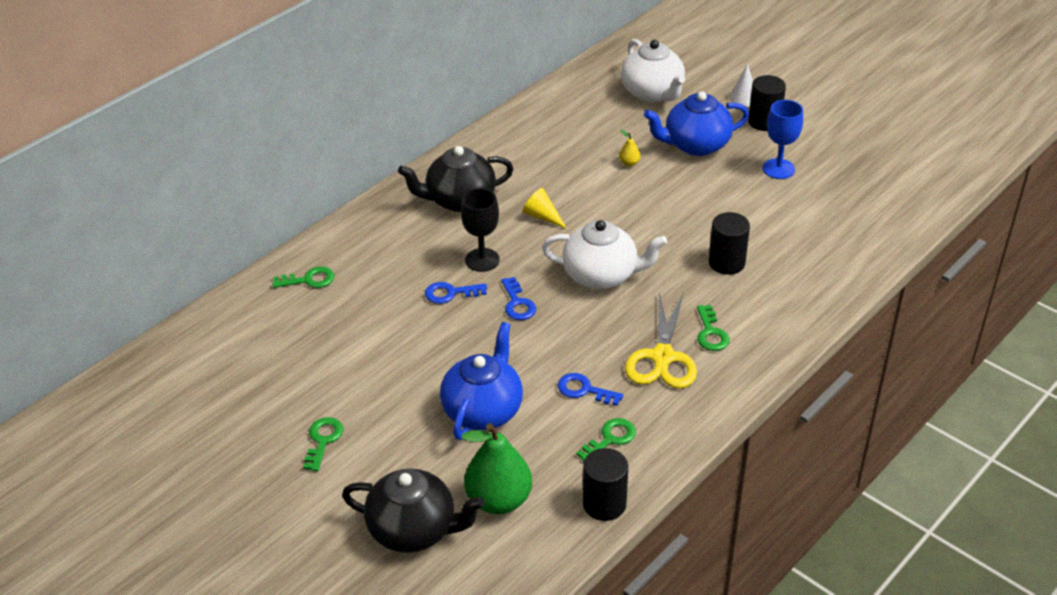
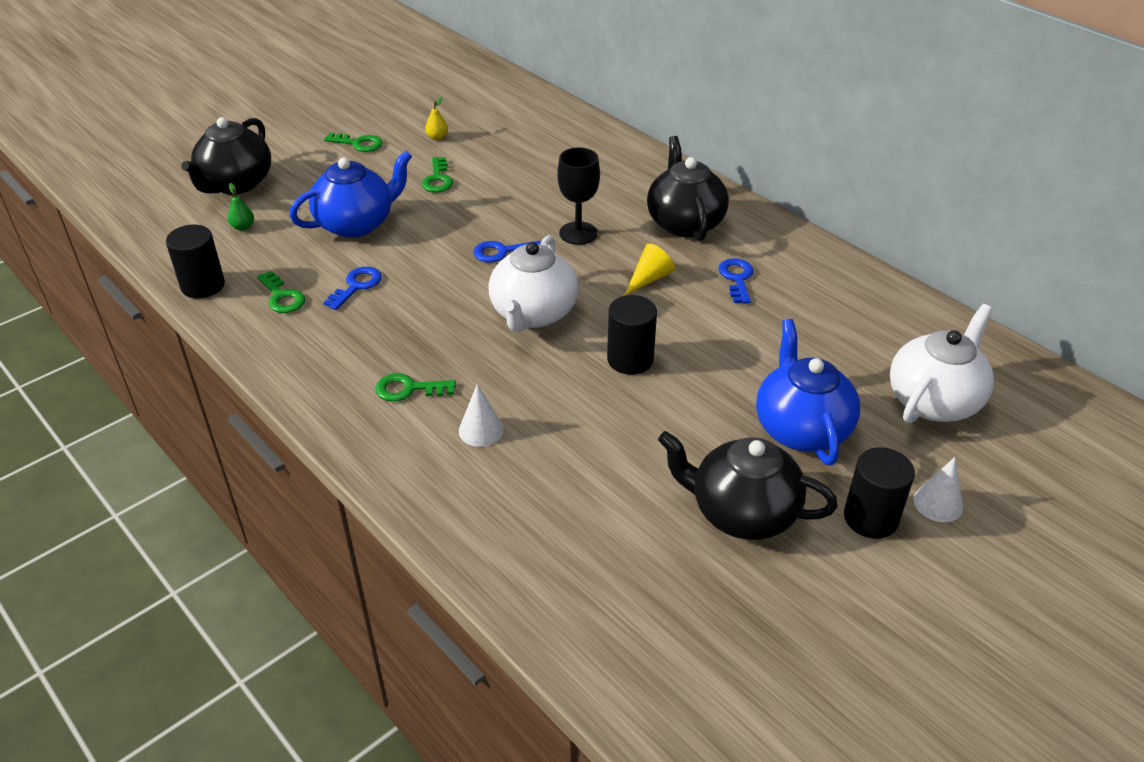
camera: 95 degrees right, 0 degrees up
green key [272,267,334,288] -> green key moved to [422,157,453,192]
blue key [425,282,487,304] -> blue key moved to [718,258,754,304]
blue teapot [440,322,523,440] -> blue teapot turned 60 degrees counterclockwise [290,150,412,238]
green pear [462,423,532,514] -> green pear [228,183,254,231], size x0.41
yellow pear [619,130,640,166] -> yellow pear moved to [425,97,448,140]
white teapot [621,39,685,102] -> white teapot turned 150 degrees clockwise [890,304,994,423]
yellow scissors [625,292,697,389] -> none
black cylinder [708,212,750,275] -> black cylinder moved to [607,295,657,375]
blue goblet [763,100,803,179] -> black teapot [658,431,838,540]
none -> white cone [459,384,504,447]

